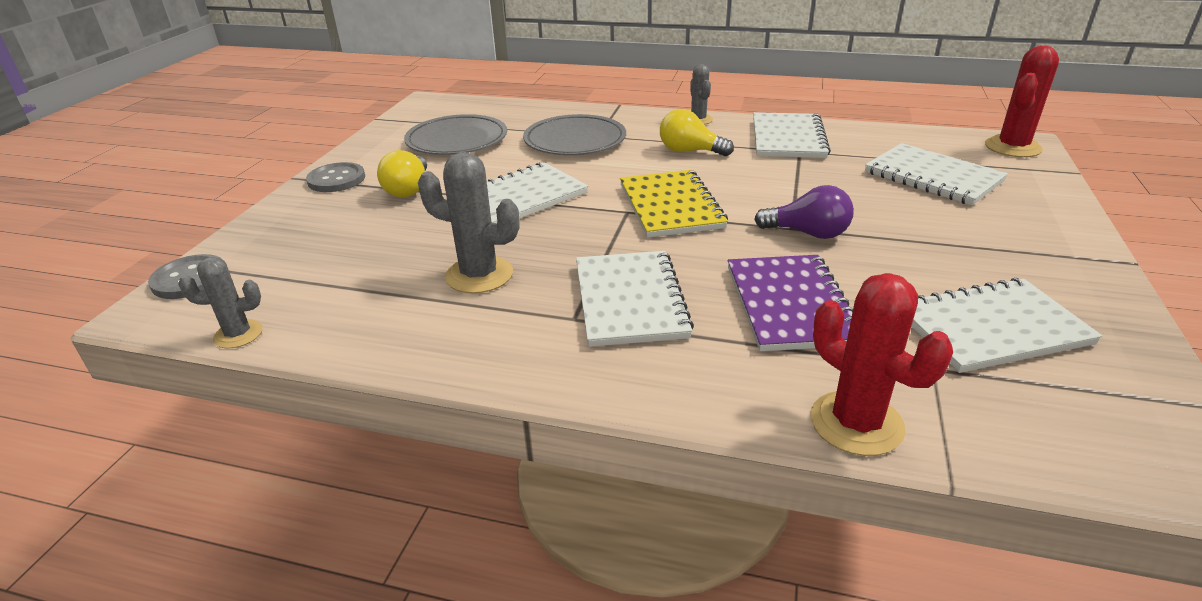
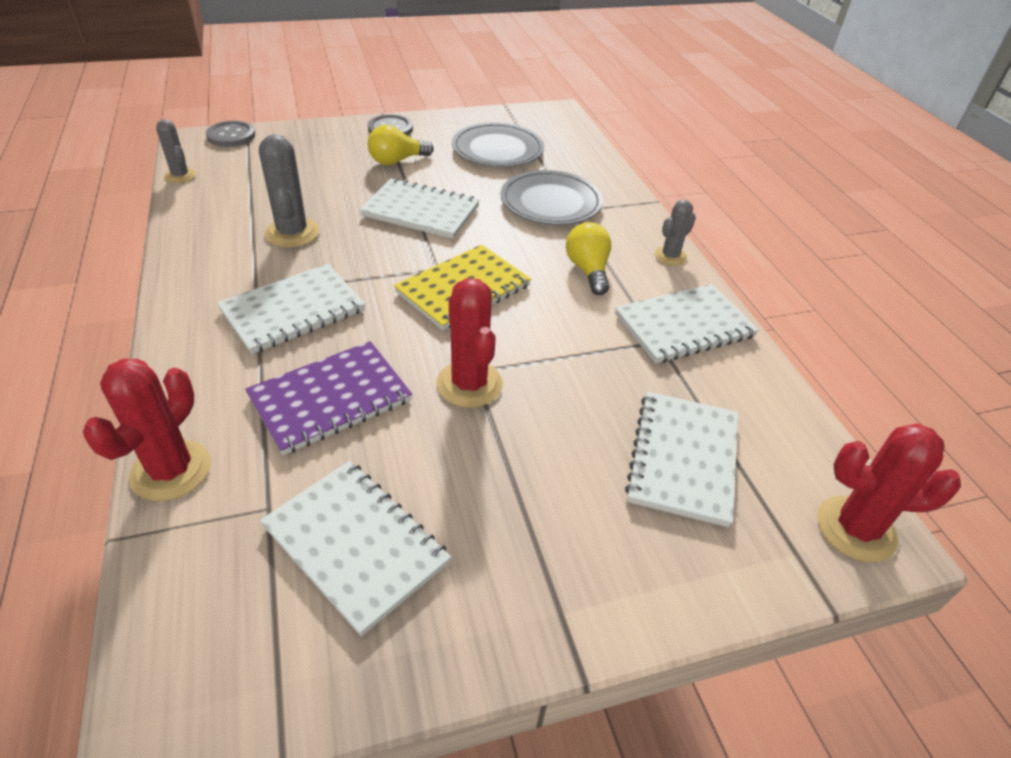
camera: 55 degrees right, 10 degrees up
purple light bulb [754,185,854,239] -> red cactus [436,278,503,408]

